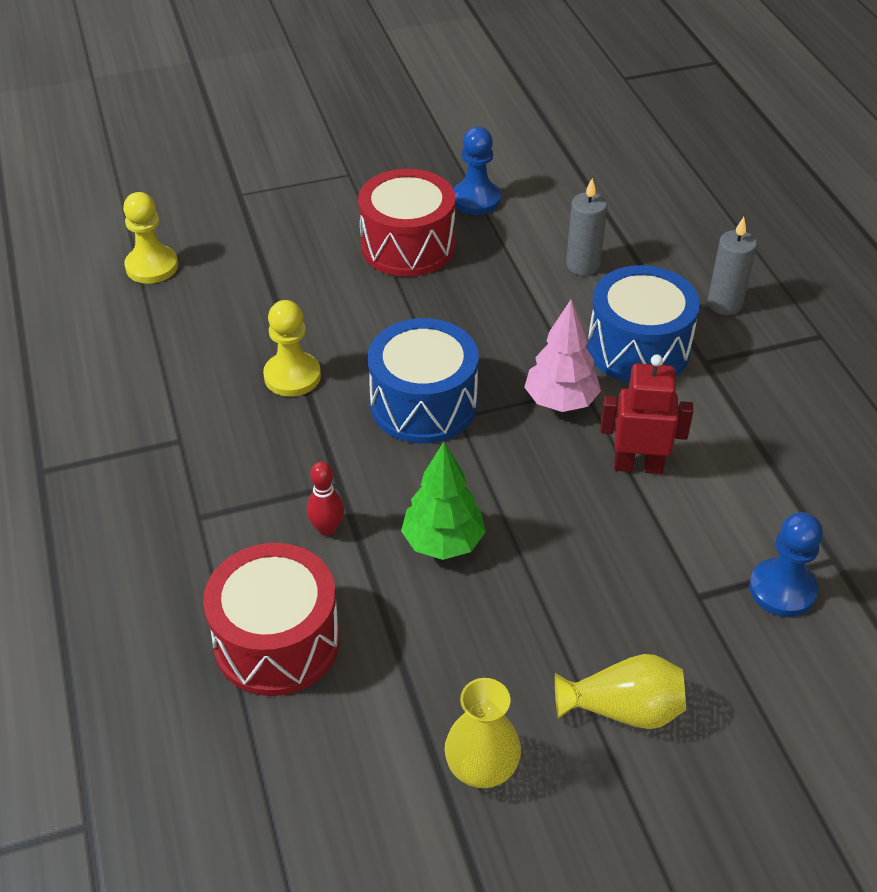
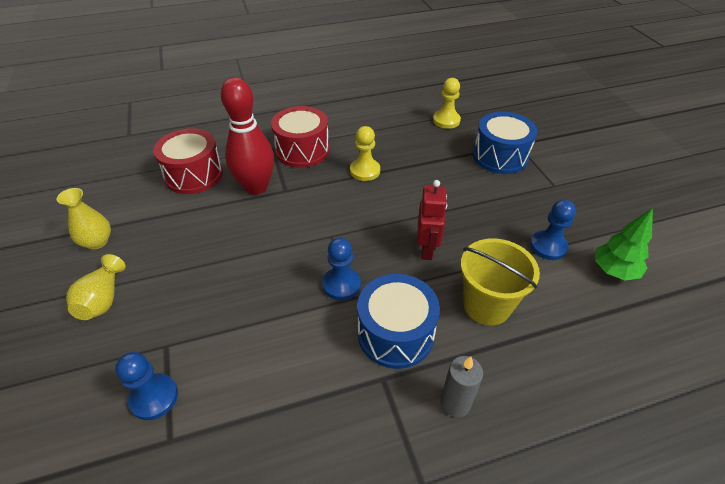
camera: 90 degrees right, 0 degrees up
red bowling pin [307,462,344,536] -> red bowling pin [221,77,274,195], size x2.44
red drum [358,169,456,277] -> red drum moved to [271,106,329,168]
blue drum [368,318,479,444] -> blue drum moved to [473,112,537,174]
green tree [401,442,486,560] -> green tree moved to [595,208,653,280]
pink tree [524,300,601,412] -> blue pawn [322,238,361,300]
grey candle [566,178,607,275] -> yellow bucket [461,238,540,326]
red robot [600,355,693,474] -> red robot moved to [417,180,447,260]

